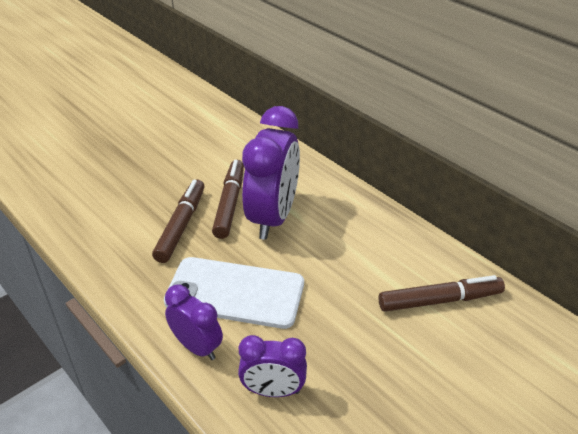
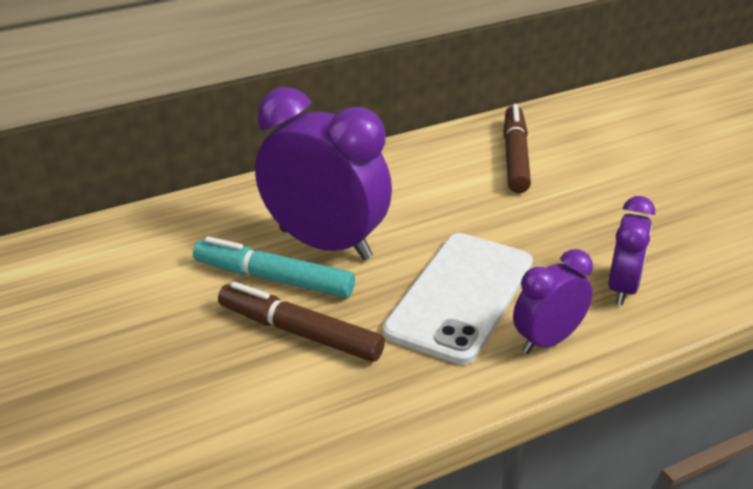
camera: 75 degrees left, 5 degrees down
brown marker [212,160,244,239] -> turquoise marker [193,236,355,298]

